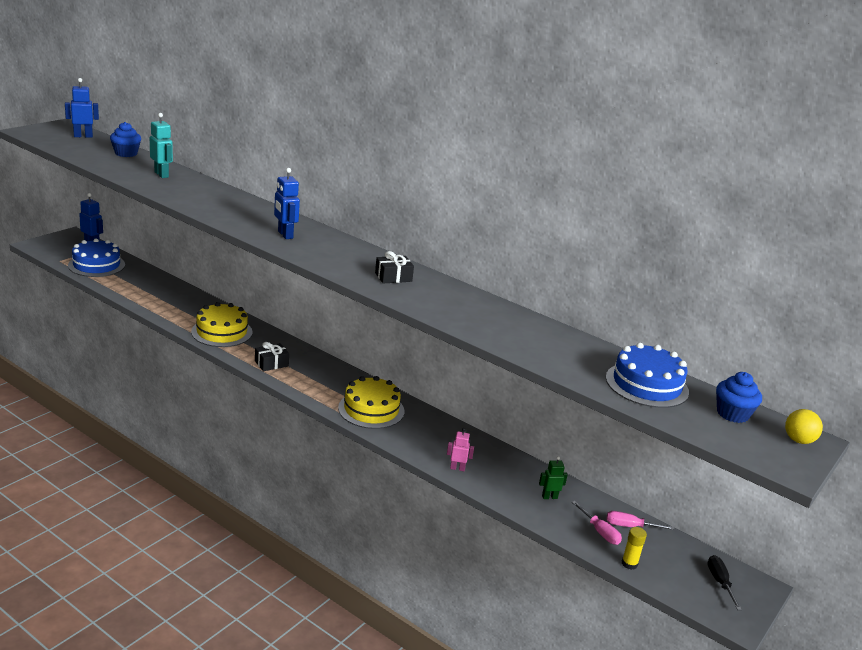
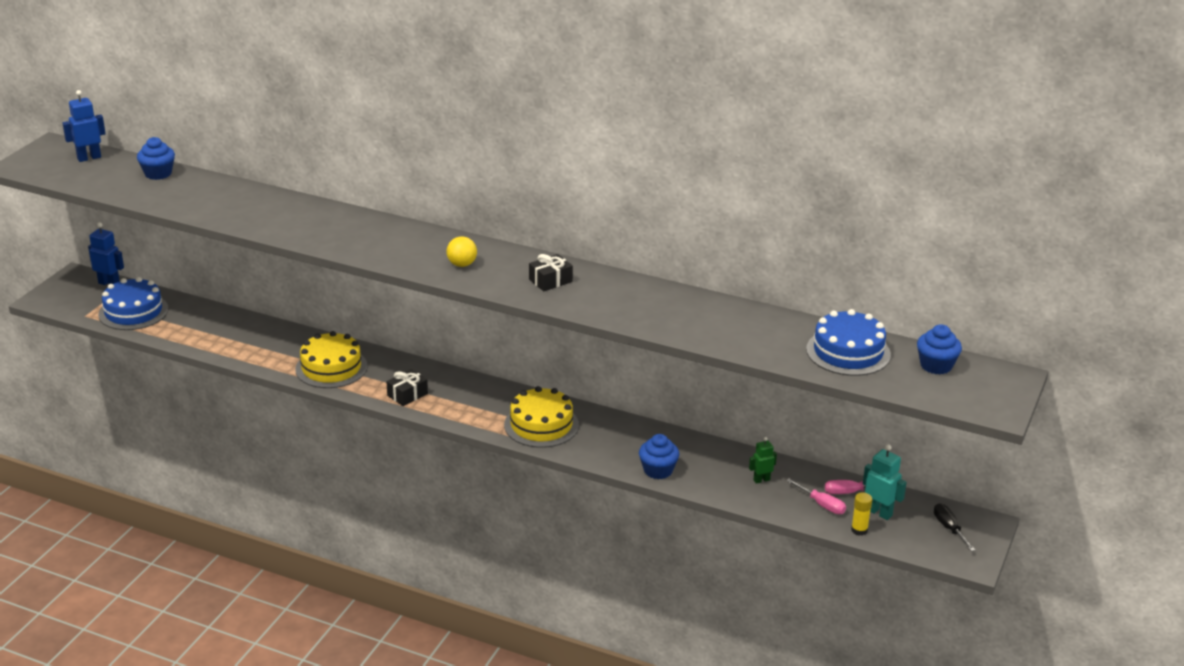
camera: 10 degrees left, 5 degrees up
turquoise robot [150,113,173,178] -> turquoise robot moved to [863,444,907,520]
blue robot [274,168,300,239] -> none
pink robot [447,428,474,471] -> blue cupcake [639,434,679,479]
yellow ball [785,409,823,444] -> yellow ball moved to [446,236,477,267]

